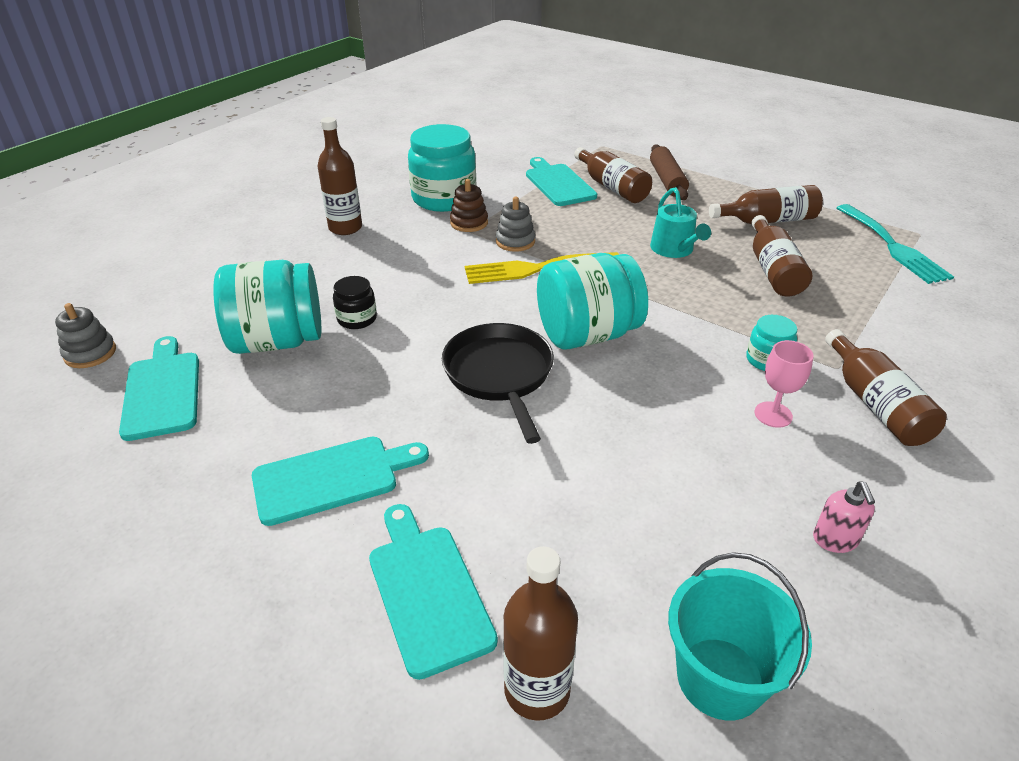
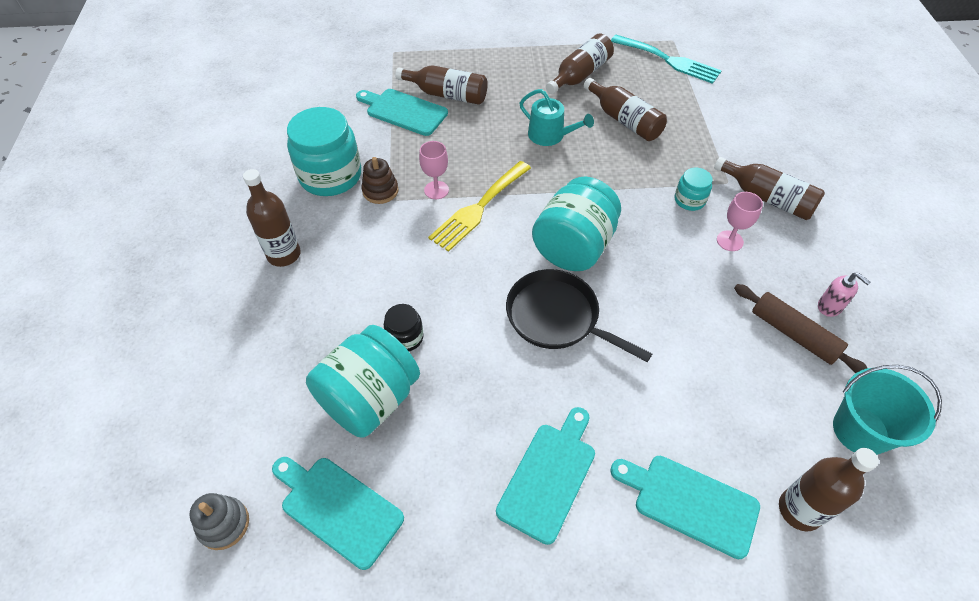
camera: 40 degrees left, 15 degrees up
grey stacking toy [496,197,535,252] -> pink goblet [419,141,449,199]
brown rolling pin [650,144,689,200] -> brown rolling pin moved to [734,284,867,373]

